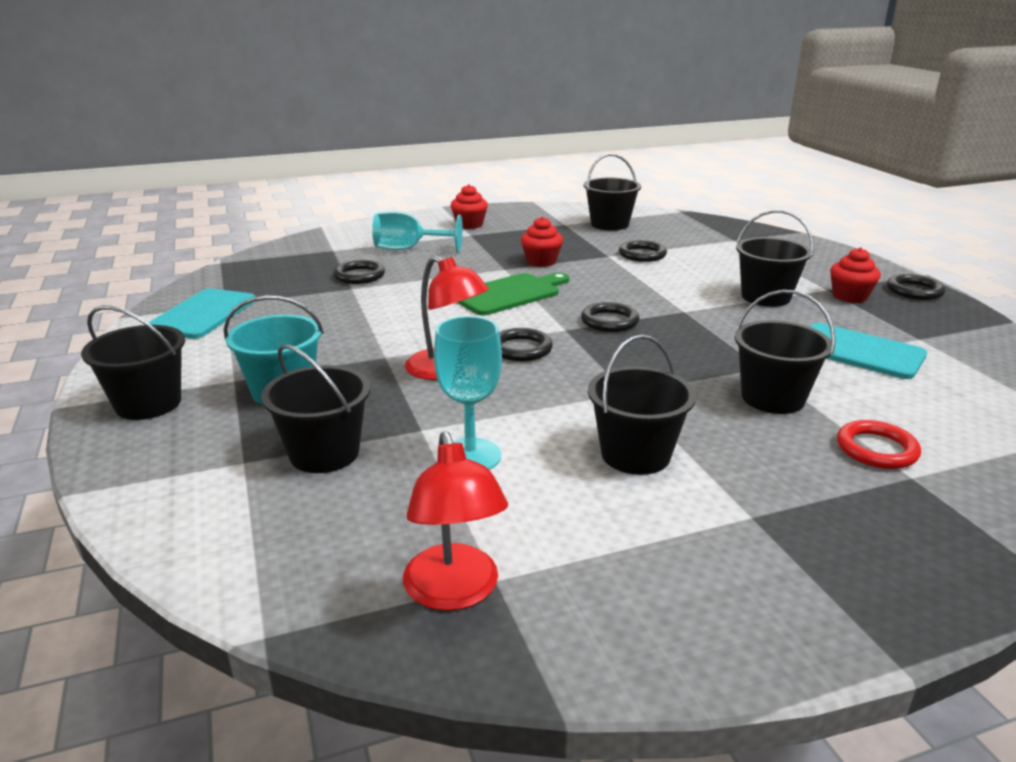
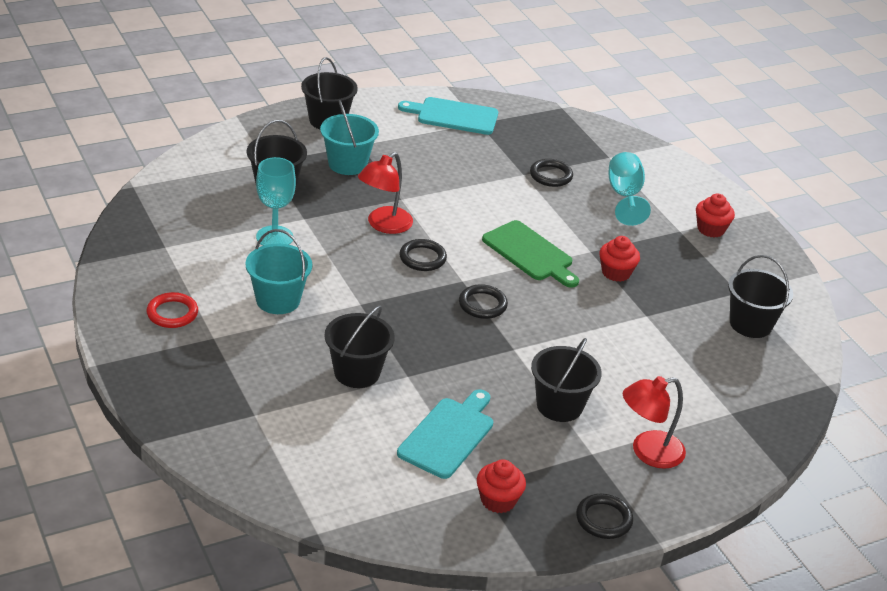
camera: 80 degrees right, 10 degrees up
red lamp [403,431,508,611] -> red lamp moved to [623,376,686,469]
black bucket [588,335,696,475] -> turquoise bucket [245,229,312,314]
black ring [619,240,667,262] -> none
red cupcake [830,247,881,303] -> red cupcake moved to [477,459,526,513]
red ring [837,420,921,469] -> red ring moved to [147,292,198,328]

